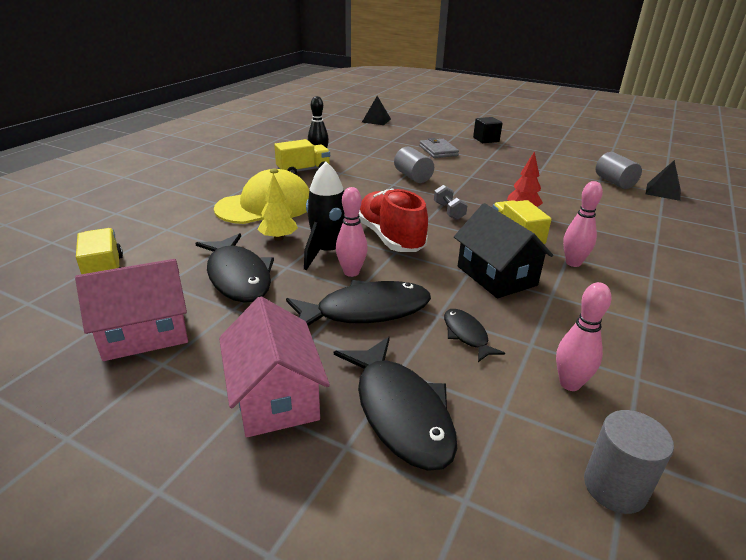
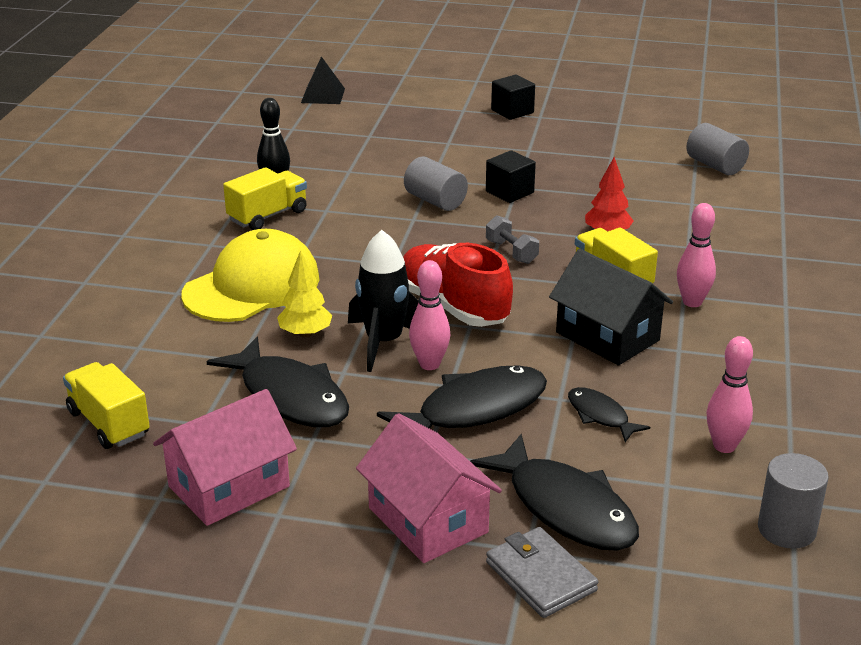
camera: 15 degrees left, 0 degrees up
grey wallet [419,138,459,158] -> grey wallet moved to [486,527,598,618]
black pyramid [646,160,681,201] -> none
none -> black cube [486,150,536,203]

